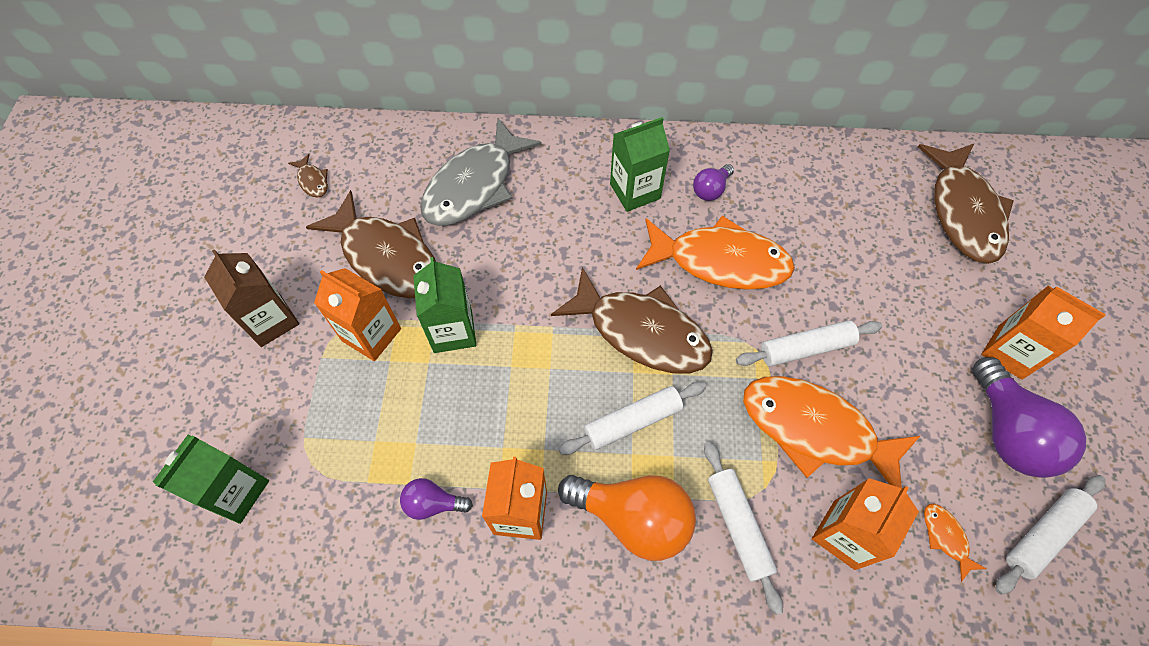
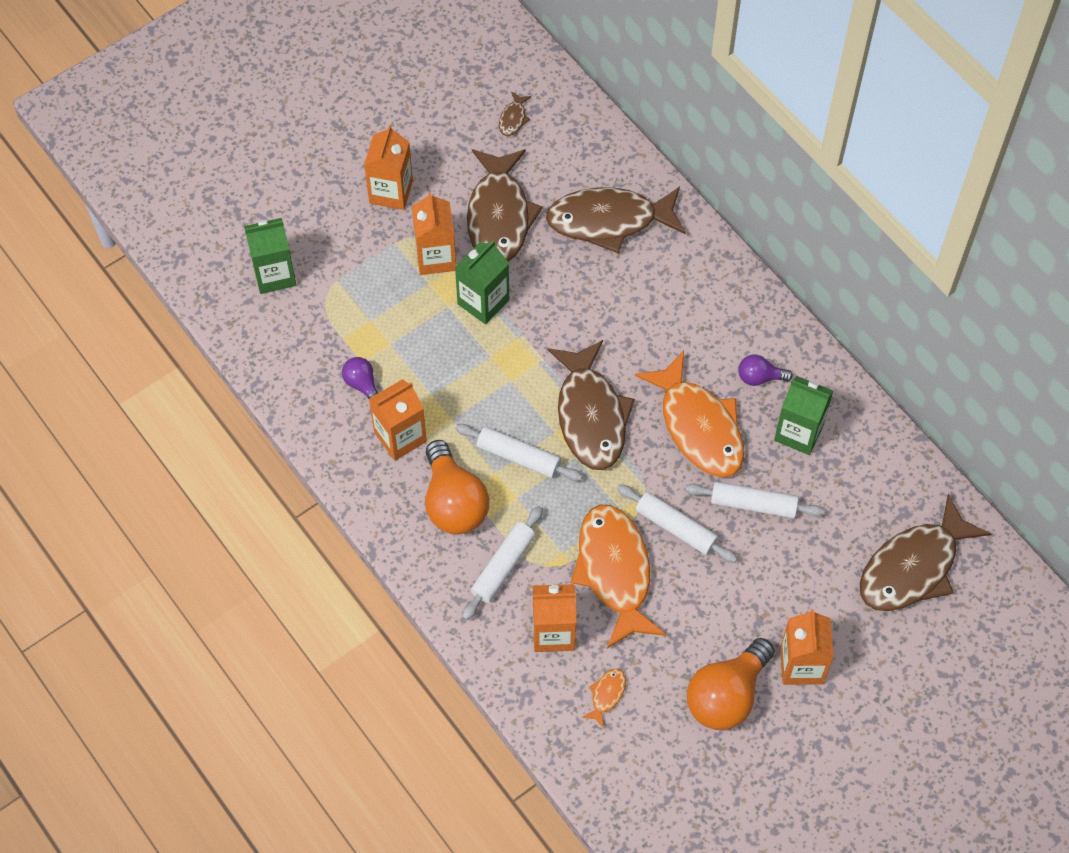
camera: 50 degrees right, 0 degrees up
brown carton [204,249,299,347] -> orange carton [364,125,413,210]
grey fish [420,118,542,226] -> brown fish [546,187,686,253]
green carton [610,117,670,212] -> green carton moved to [774,376,833,455]
purple light bulb [972,357,1086,478] -> orange light bulb [687,638,775,730]
white rolling pin [995,475,1105,595] -> white rolling pin moved to [685,482,824,519]

